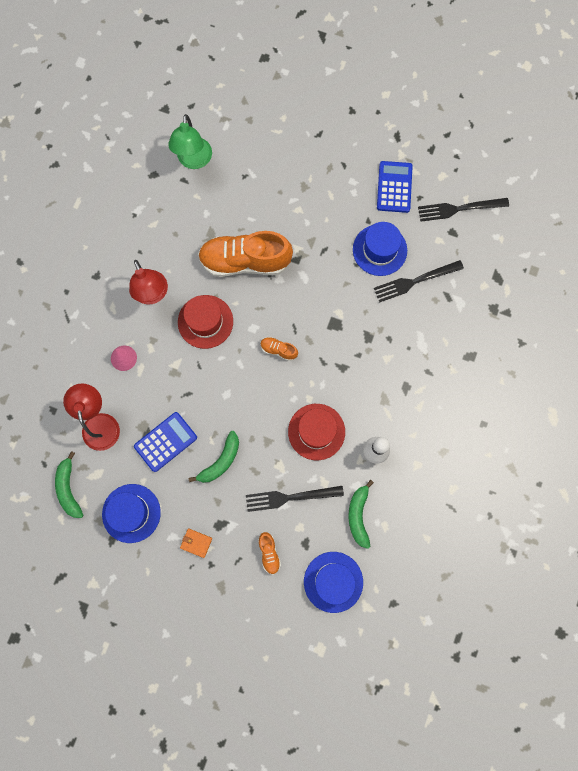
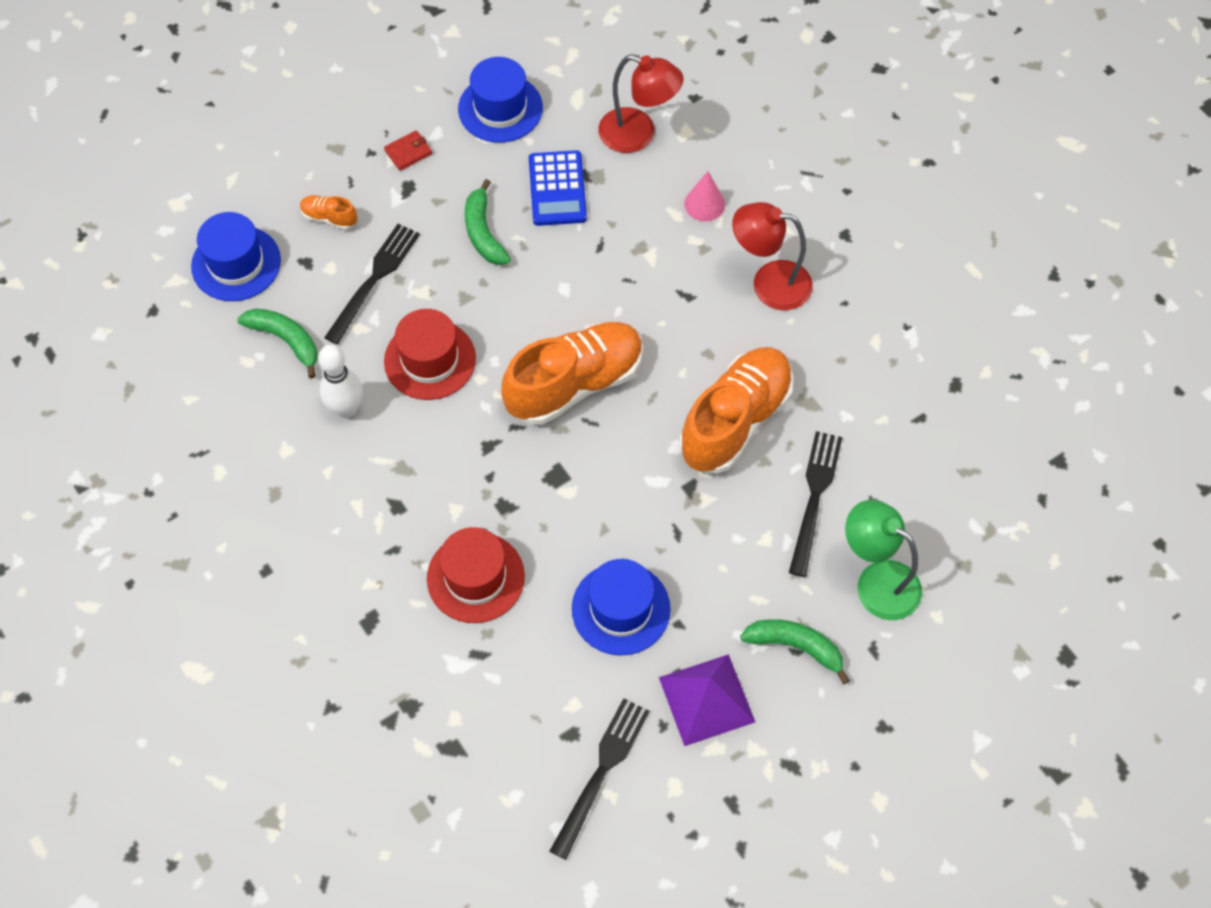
camera: 125 degrees right, 15 degrees down
green banana [55,451,83,518] -> green banana moved to [740,619,850,684]
green lamp [168,114,212,169] -> green lamp moved to [845,500,922,620]
red hat [178,295,233,349] -> red hat moved to [427,527,525,623]
orange wallet [180,529,212,558] -> red wallet [384,130,432,171]
orange shoe [260,337,298,361] -> orange shoe [501,322,643,425], size x2.39
black fork [374,260,464,303] -> black fork moved to [789,431,842,577]
blue calculator [377,161,413,213] -> purple pyramid [659,654,755,746]

